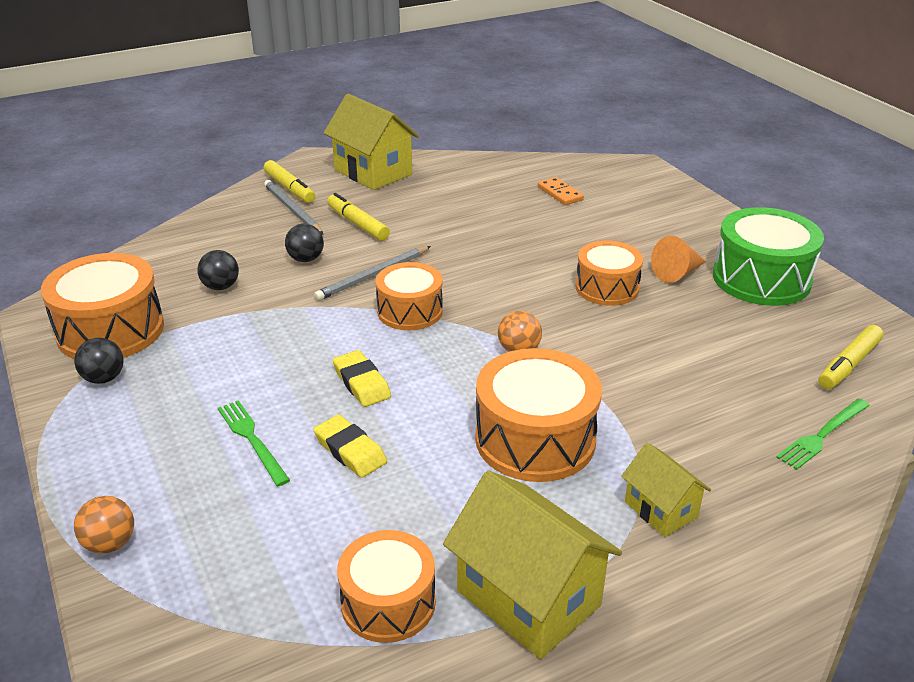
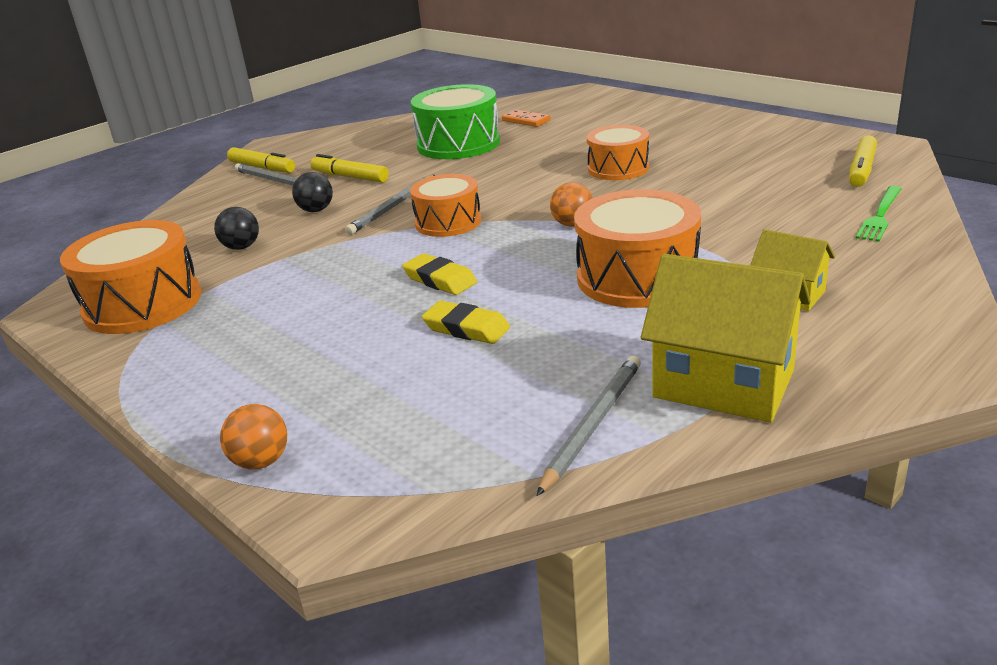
camera: 15 degrees left, 5 degrees down
black ball [74,338,124,384] -> none
green fork [218,400,290,486] -> none
yellow house [324,94,419,190] -> none
orange drum [337,530,436,643] -> grey pencil [537,356,641,496]
orange cone [651,236,706,283] -> none
green drum [713,207,824,306] -> green drum moved to [411,84,500,159]

